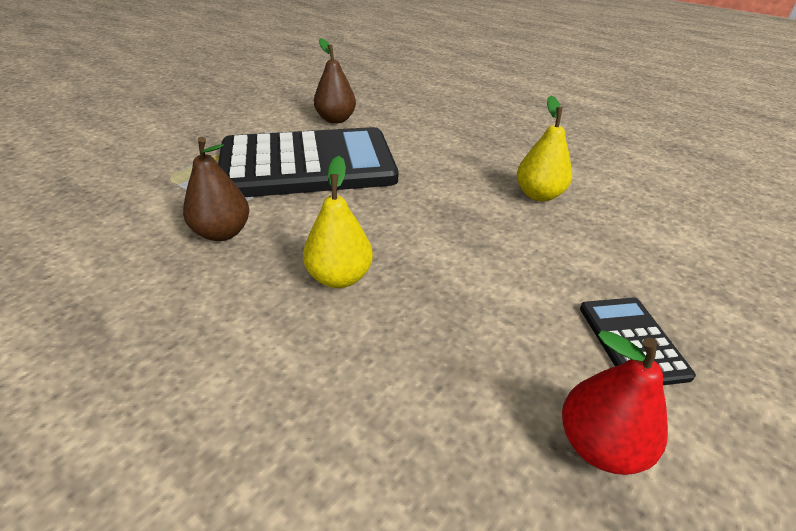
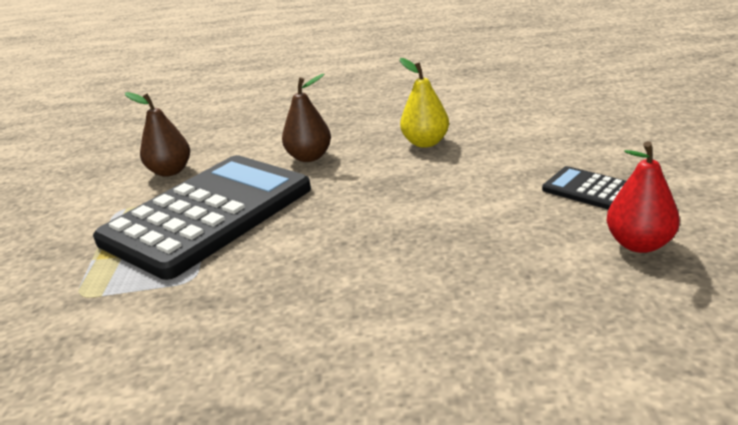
camera: 35 degrees left, 10 degrees down
brown pear [183,137,250,241] -> brown pear moved to [282,74,331,162]
yellow pear [303,156,373,288] -> none

